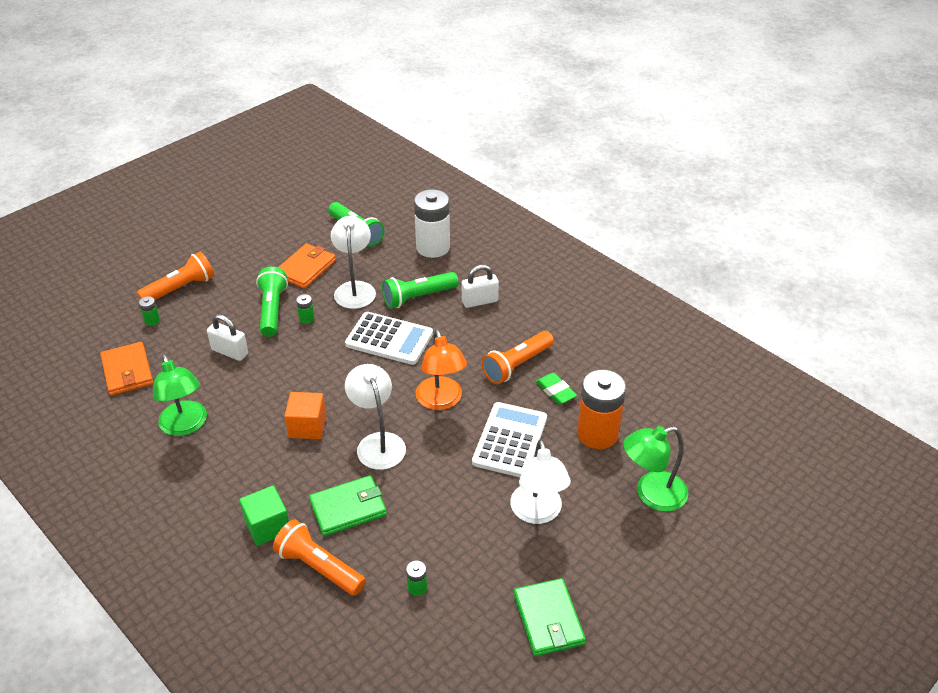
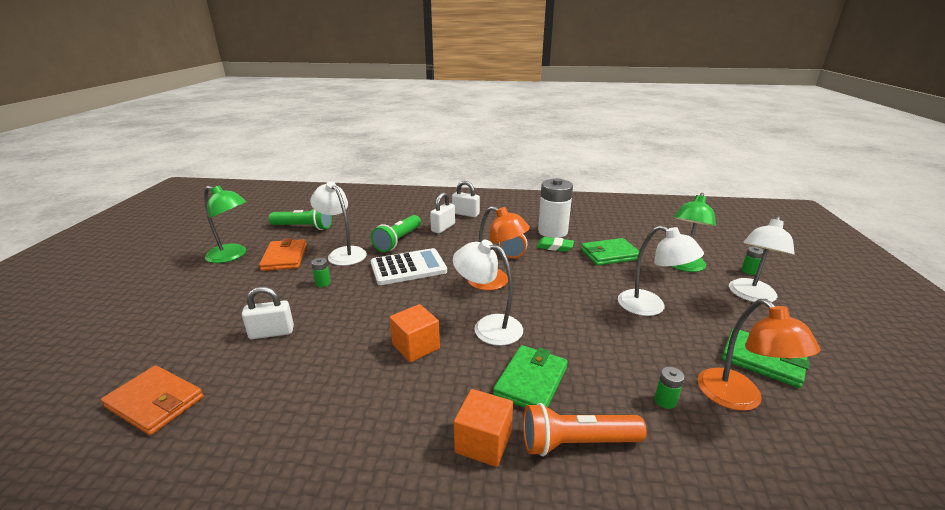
camera: 40 degrees left, 15 degrees down
orange flashlight [137,252,214,300] -> none
green battery [139,296,160,326] -> green battery moved to [741,247,764,275]
green lamp [153,354,207,436] -> green lamp moved to [204,186,247,263]
green cube [239,485,289,546] -> orange cube [454,389,513,467]
green flashlight [256,267,288,337] -> none
white battery [414,189,450,258] -> white battery moved to [538,178,573,238]
white calculator [472,402,547,477] -> none
orange battery [577,369,626,449] -> green wallet [581,238,639,266]
none -> white padlock [452,181,480,217]
none -> orange lamp [698,299,820,411]
none -> white lamp [729,216,795,302]

